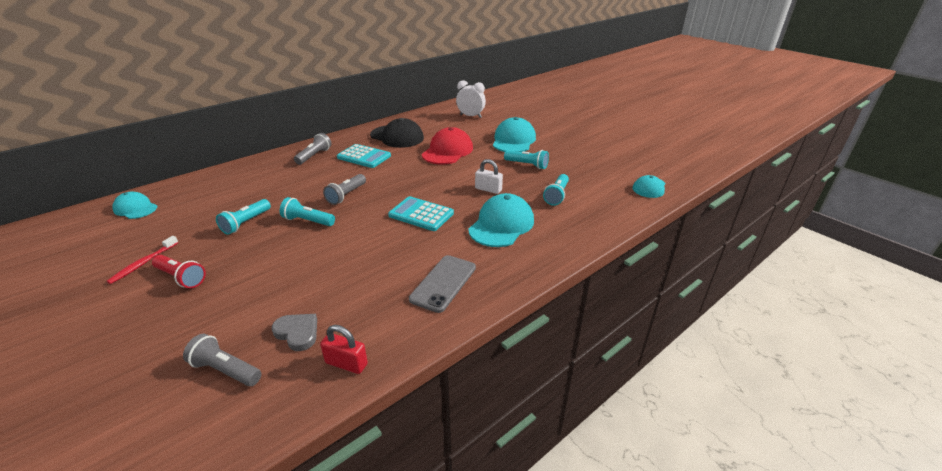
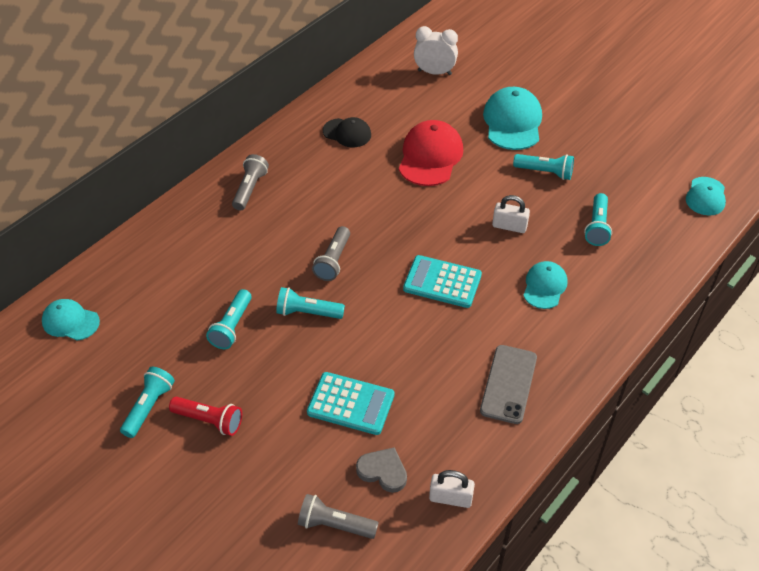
camera: 10 degrees left, 15 degrees up
red toothbrush [107,236,179,284] -> turquoise flashlight [120,367,175,438]
red padlock [320,325,368,374] -> white padlock [429,470,475,508]
turquoise calculator [337,144,391,168] -> turquoise calculator moved to [307,372,394,435]
black cap [370,118,424,148] -> black cap [323,117,371,147], size x0.61
turquoise cap [468,193,534,247] -> turquoise cap [523,261,568,309], size x0.61

